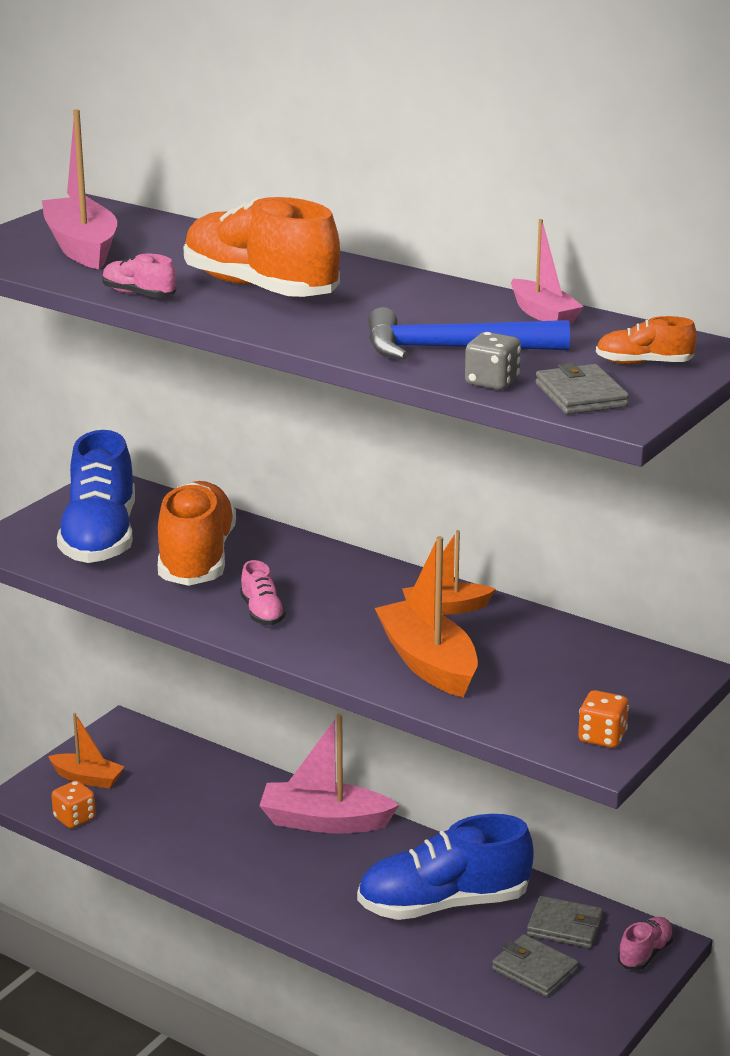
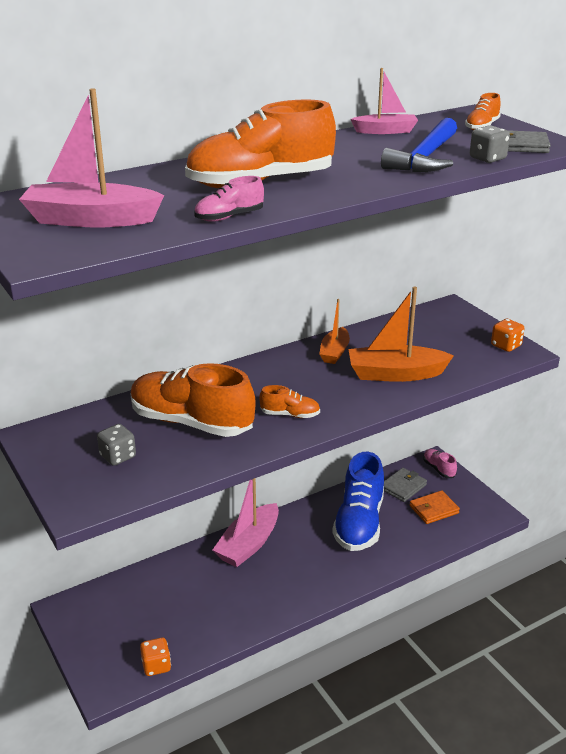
camera: 65 degrees left, 5 degrees up
orange boat [48,713,125,789] -> none
blue shoe [57,430,135,563] -> grey dice [97,424,136,466]
pink shoe [240,560,286,625] -> orange shoe [259,385,320,418]
grey wallet [492,934,578,997] -> orange wallet [410,491,460,524]

